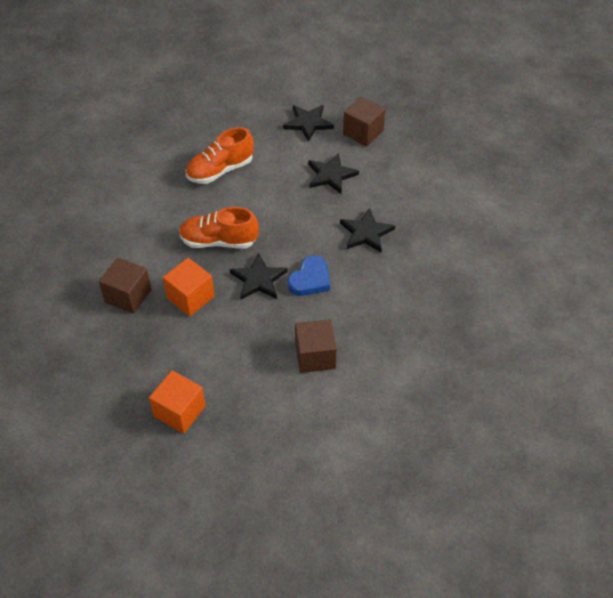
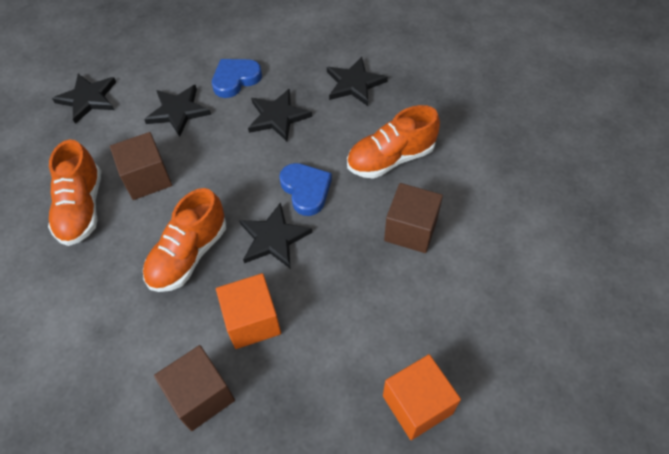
camera: 60 degrees left, 5 degrees up
brown cube [343,96,386,146] -> brown cube moved to [110,132,172,200]
none -> blue heart [212,59,262,98]
none -> black star [327,57,388,106]
none -> orange shoe [347,105,440,179]

